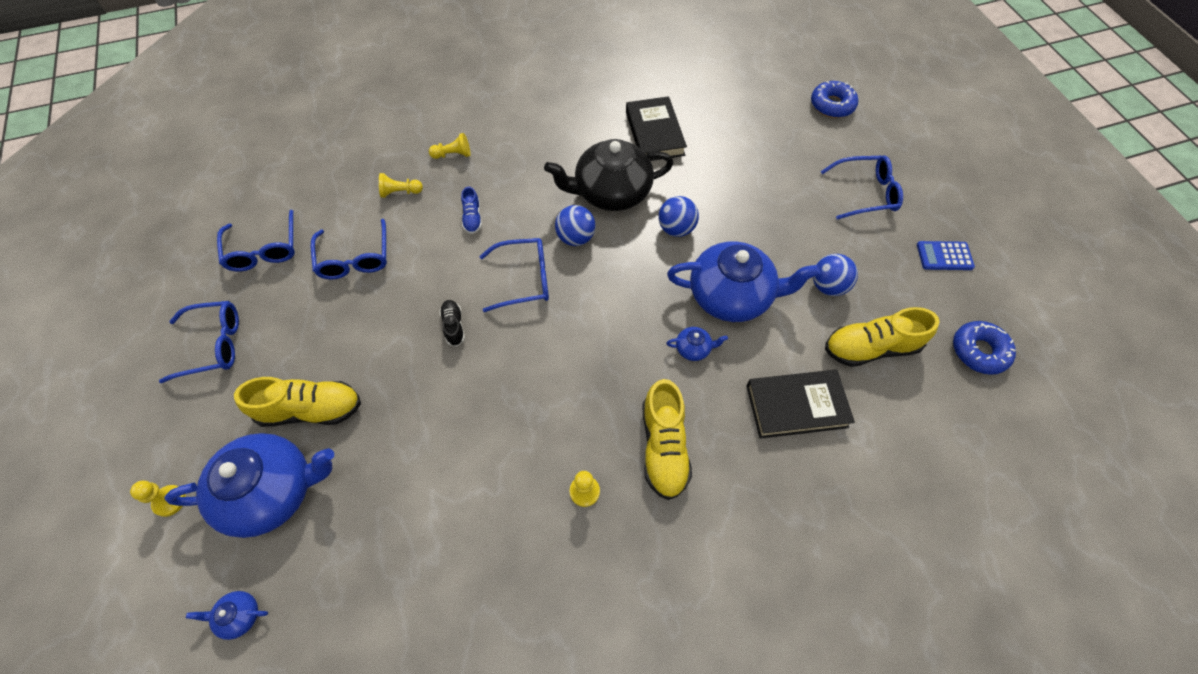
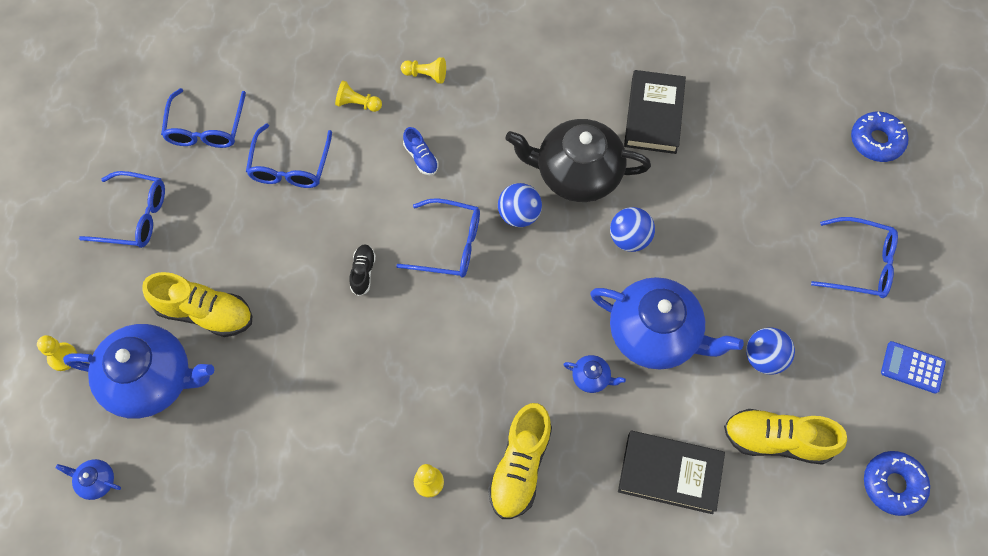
camera: 20 degrees right, 5 degrees up
blue shoe [461,187,482,234] -> blue shoe turned 45 degrees counterclockwise [403,127,438,175]

